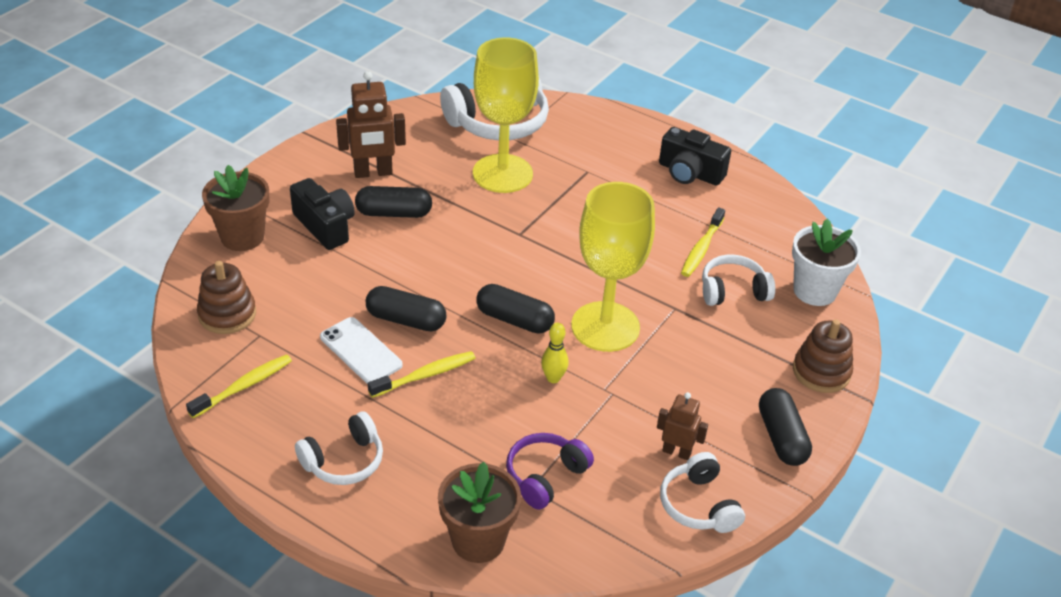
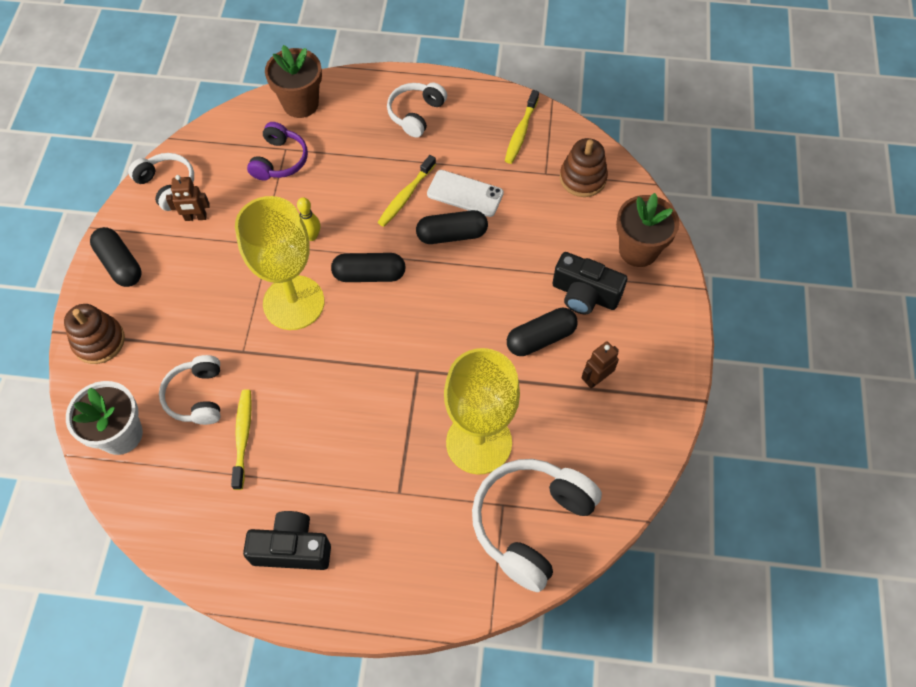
camera: 155 degrees right, 20 degrees up
brown robot [336,71,406,178] -> brown robot [581,341,619,389], size x0.60
white headphones [702,255,775,306] -> white headphones turned 120 degrees clockwise [159,355,220,425]

